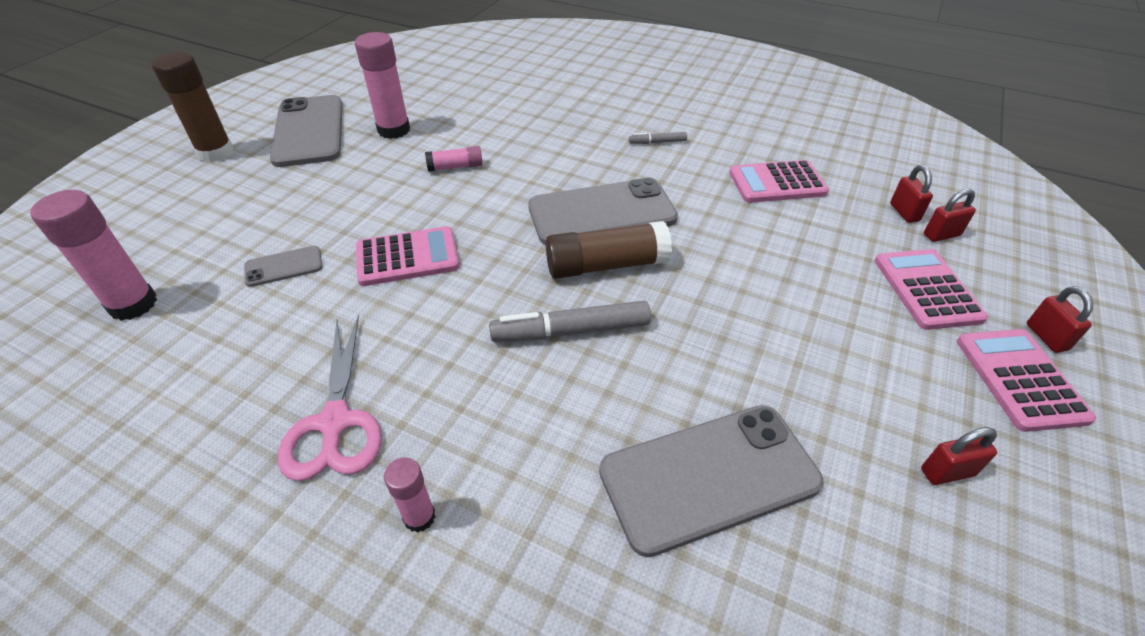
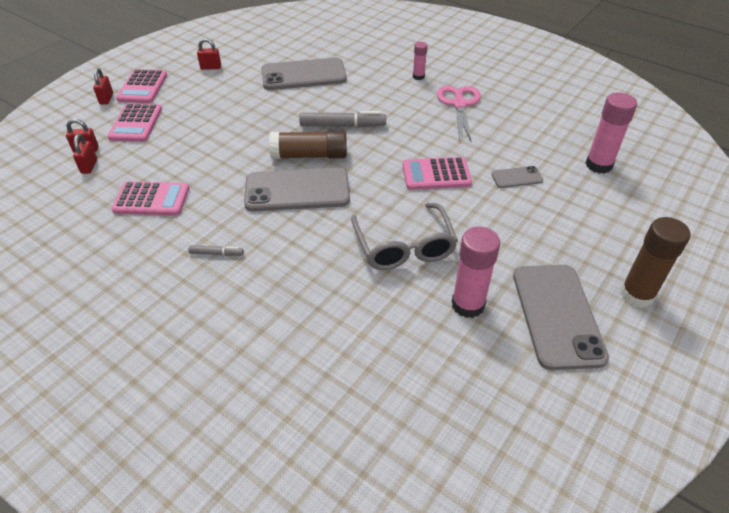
camera: 170 degrees left, 0 degrees up
pink glue stick [425,146,483,172] -> grey glasses [351,203,458,270]

